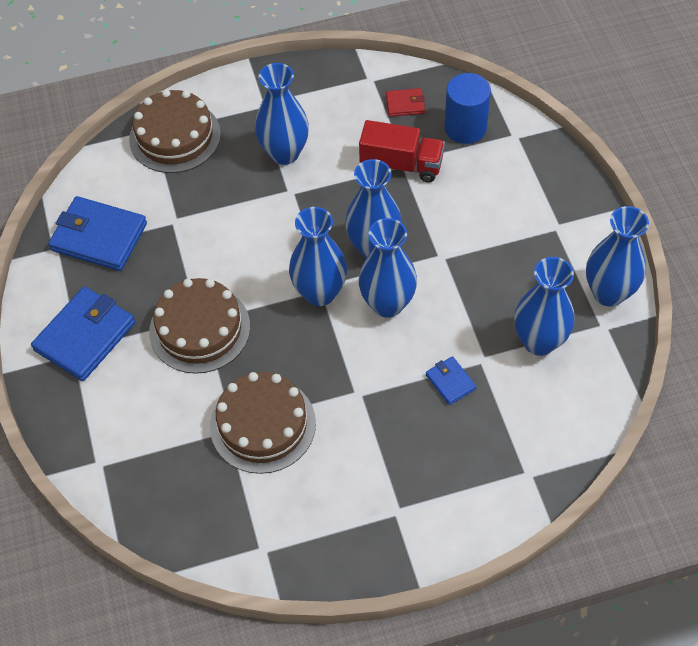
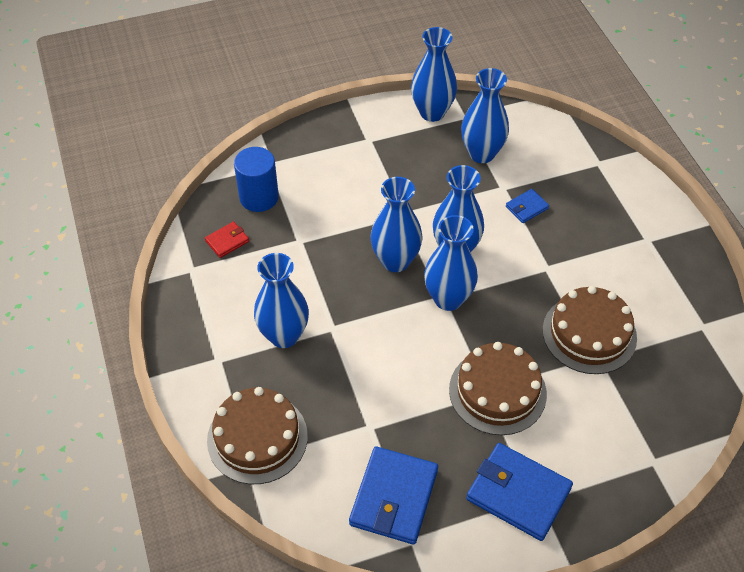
camera: 95 degrees left, 5 degrees down
red truck [359,120,445,182] -> none
red wallet [386,88,425,117] -> red wallet turned 60 degrees clockwise [205,222,249,258]

